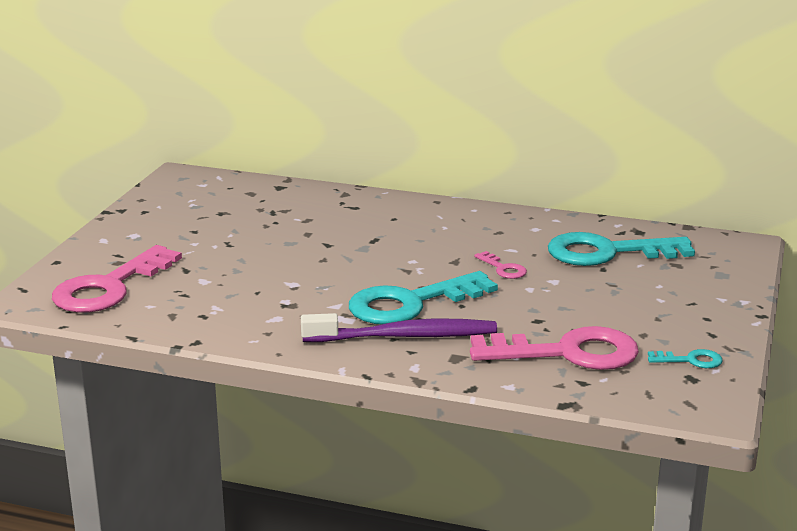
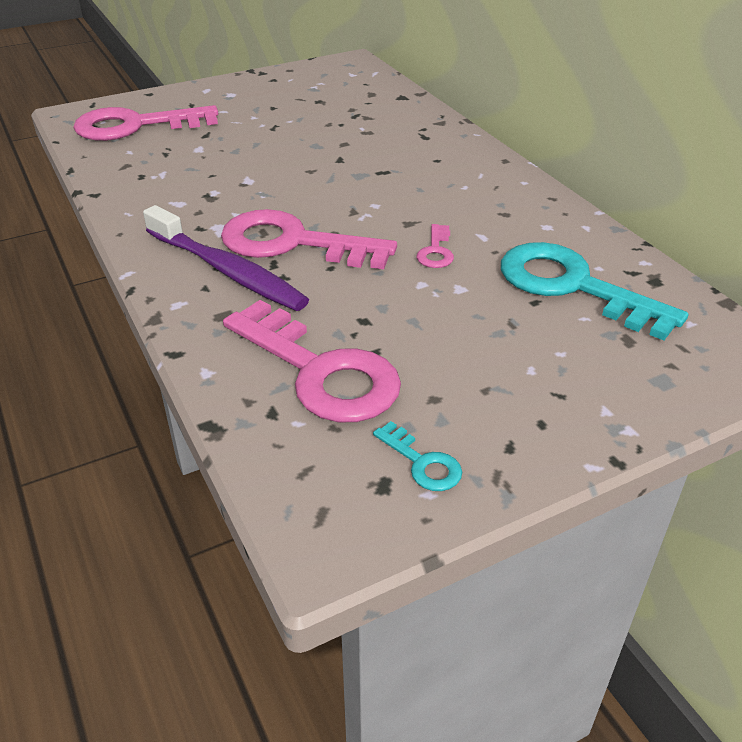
camera: 45 degrees right, 15 degrees up
turquoise key [349,271,498,324] -> pink key [221,209,397,269]

